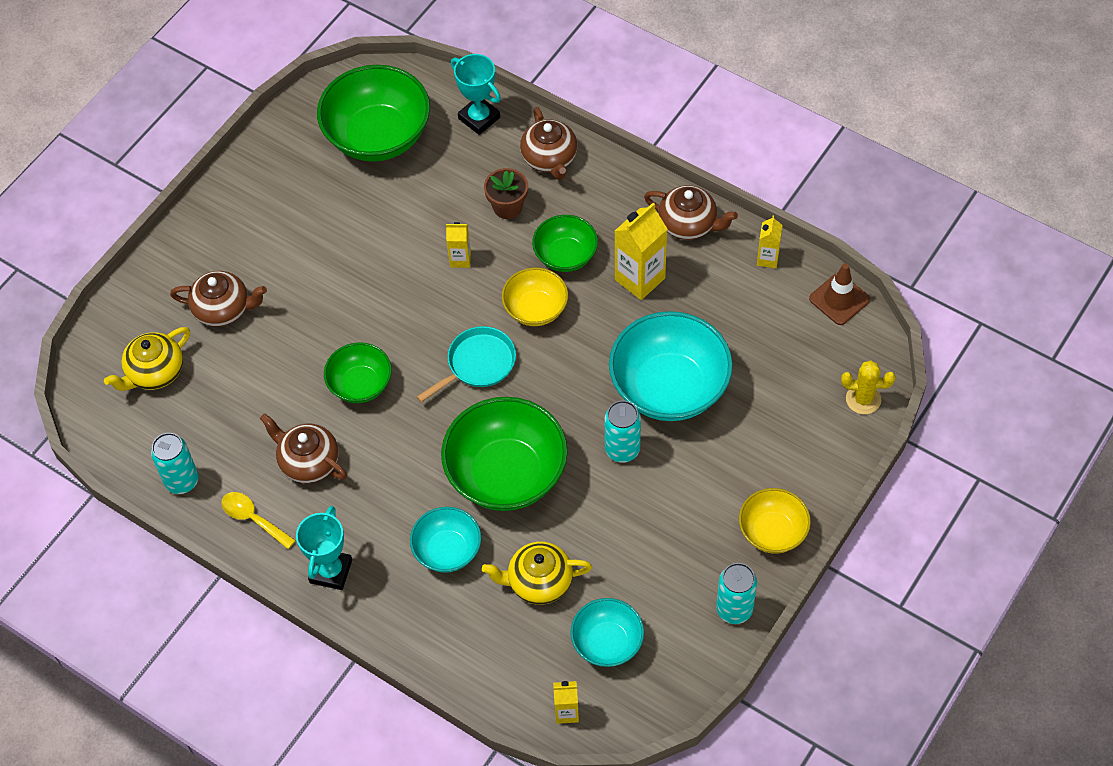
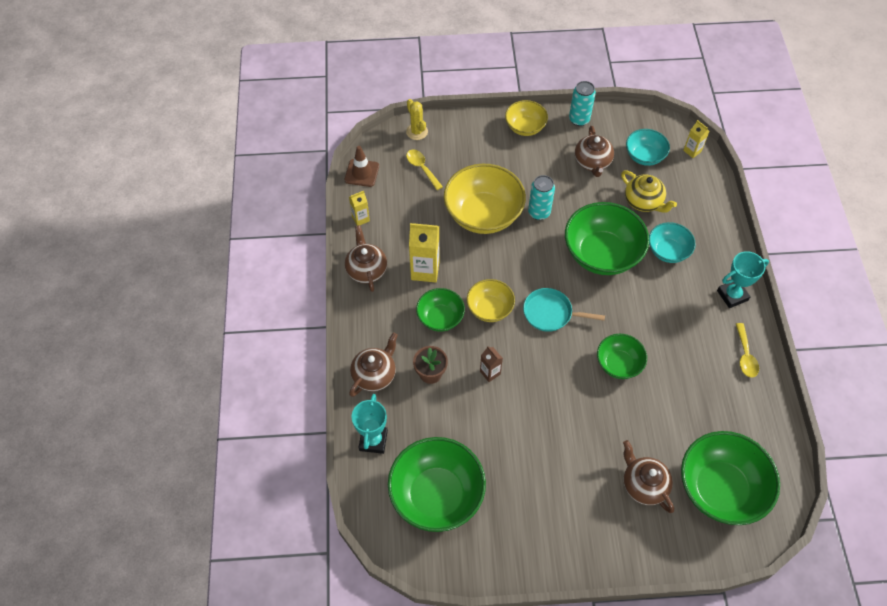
camera: 130 degrees left, 0 degrees up
yellow teapot [104,327,190,391] -> green bowl [681,431,780,525]
turquoise can [151,433,199,494] -> none
brown teapot [260,413,347,483] -> brown teapot moved to [575,126,614,177]
yellow carton [446,222,471,268] -> brown carton [480,346,503,382]
turquoise bowl [609,311,733,421] -> yellow bowl [444,164,526,234]
none -> yellow spoon [406,150,443,190]

